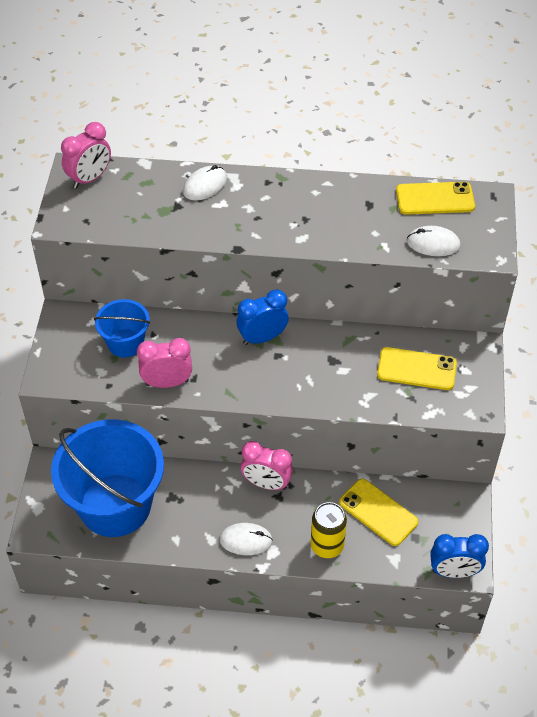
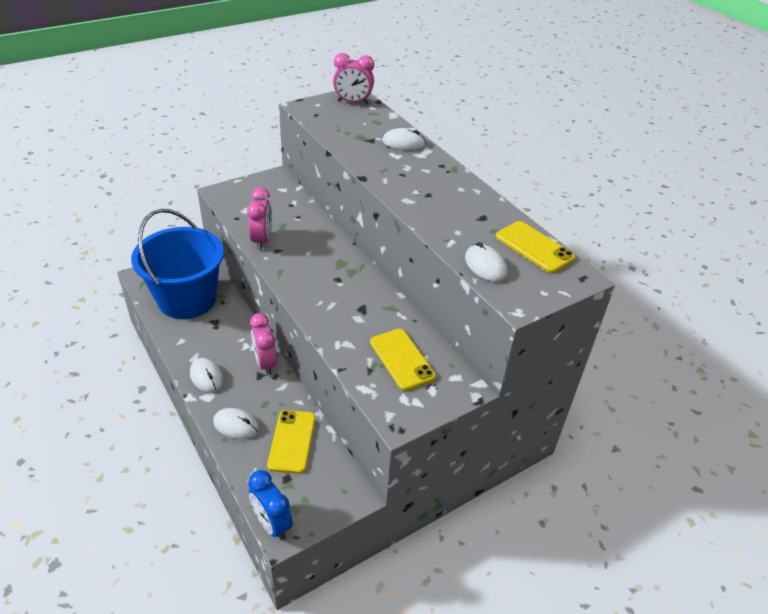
camera: 50 degrees right, 10 degrees down
blue bucket [94,299,150,358] -> none
pink clock [137,338,192,388] -> pink clock turned 45 degrees clockwise [247,187,272,250]
blue clock [236,289,289,345] -> none
yellow can [311,502,347,558] -> white mouse [213,408,259,439]

